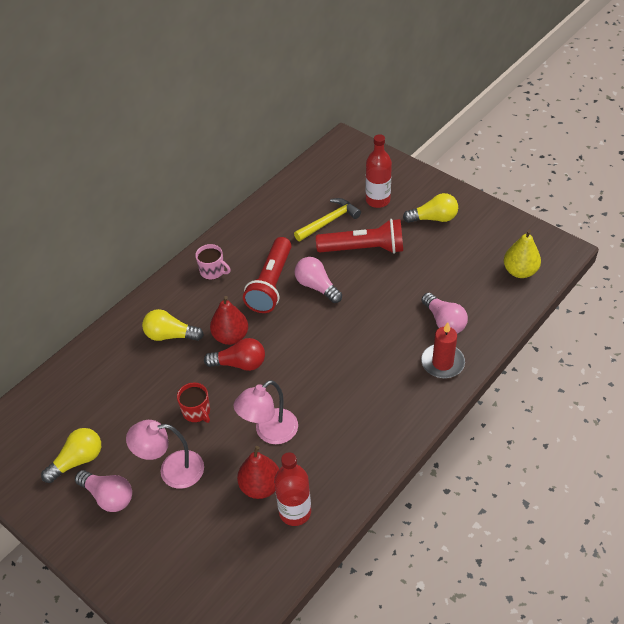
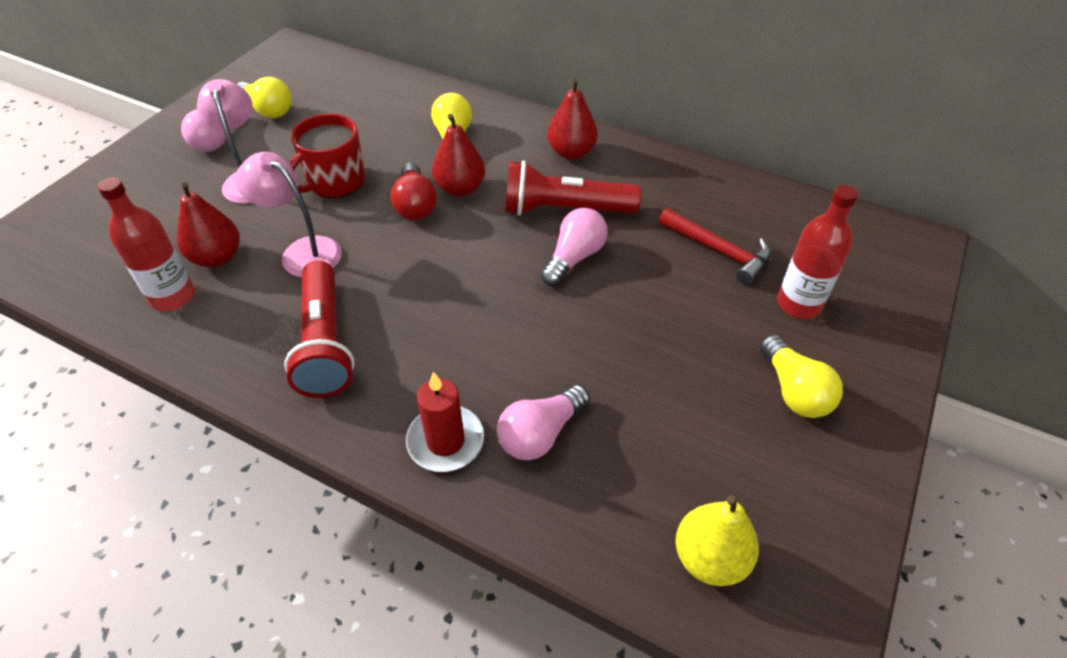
camera: 75 degrees right, 0 degrees up
red mug [177,382,210,423] -> red mug [289,113,365,198], size x1.58
pink mug [195,244,231,280] -> red pear [547,78,598,160]
yellow hammer [294,198,361,241] -> red hammer [659,208,771,285]
red flashlight [316,219,403,254] -> red flashlight moved to [284,260,355,398]

